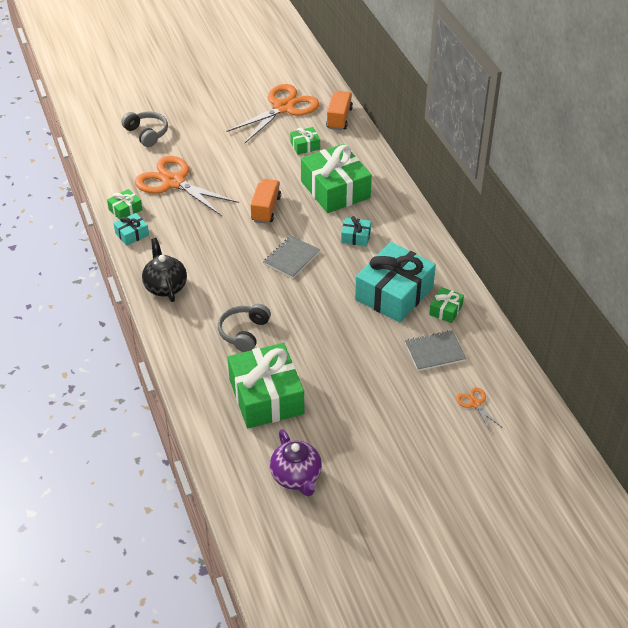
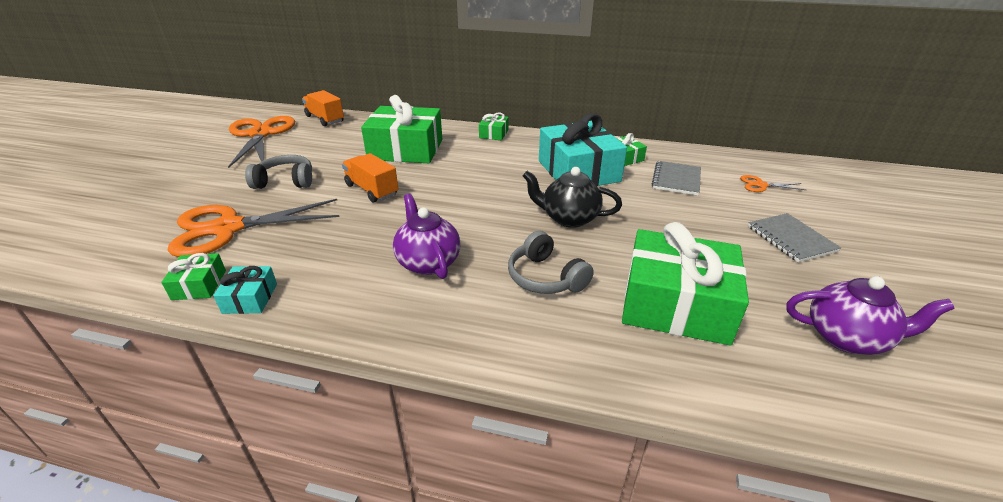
camera: 55 degrees left, 10 degrees down
grey headphones [121,112,168,147] -> grey headphones moved to [245,155,312,189]
black teapot [142,238,187,302] -> black teapot moved to [523,167,622,228]
grey notebook [263,236,320,278] -> grey notebook moved to [748,213,841,263]
green gift [290,127,320,155] -> green gift moved to [479,112,509,141]
turquoise gift [341,216,371,246] -> none
none -> purple teapot [393,194,460,279]

